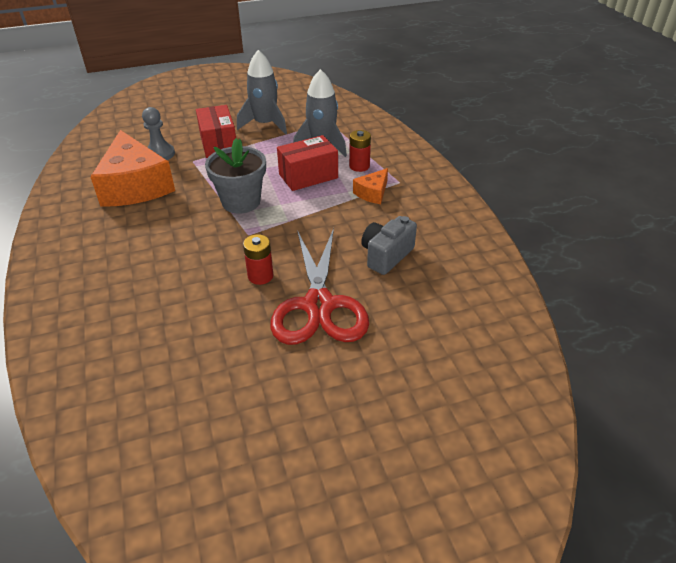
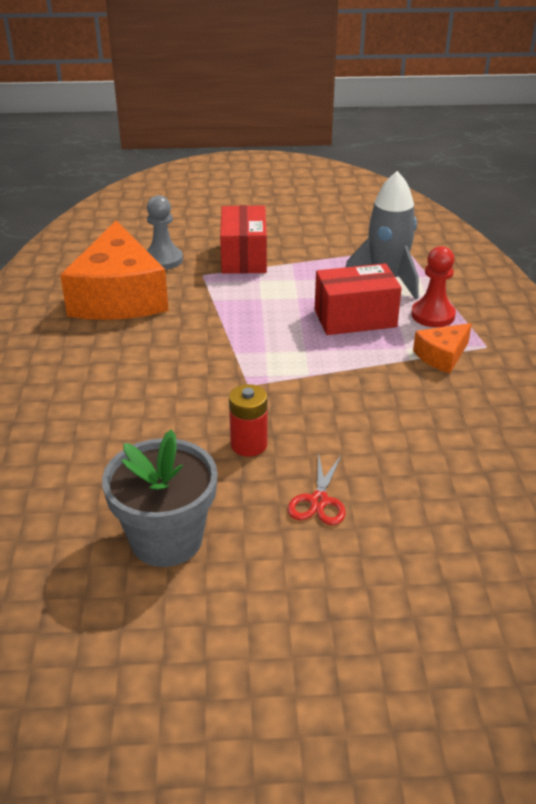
camera: 15 degrees right, 5 degrees down
grey flower pot [205,138,266,213] -> grey flower pot moved to [102,429,218,567]
grey rocket [237,50,287,135] -> none
red scissors [270,228,369,345] -> red scissors [287,452,346,525], size x0.41
red battery [349,130,371,172] -> red pawn [411,246,456,327]
grey camera [361,216,417,275] -> none

